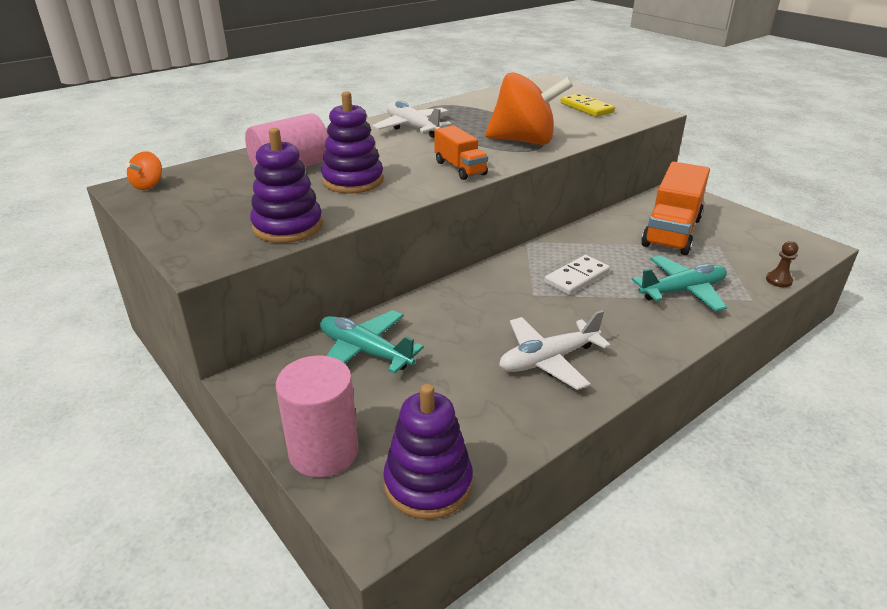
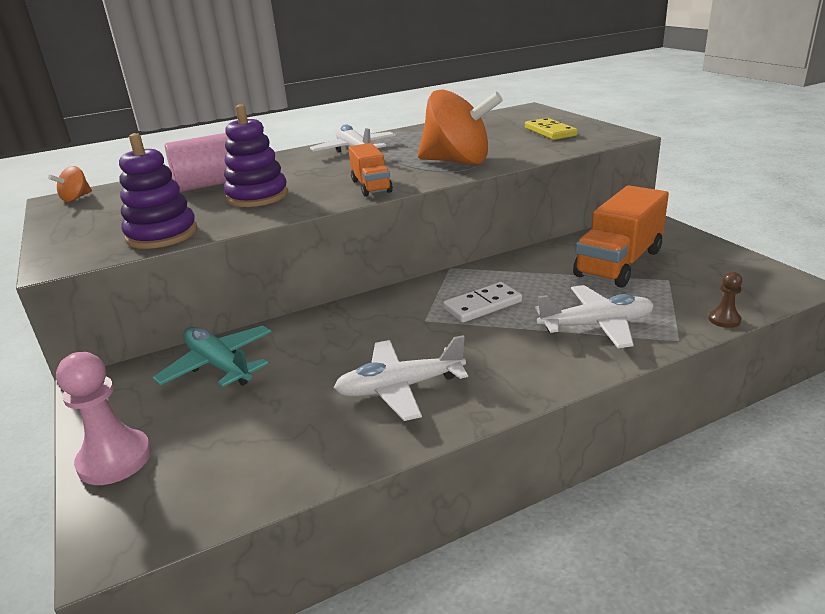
camera: 15 degrees right, 5 degrees down
pink cylinder [276,356,359,477] -> pink pawn [56,352,151,485]
purple stacking toy [383,384,473,519] -> none
turquoise plane [631,255,727,312] -> white plane [535,285,654,348]

